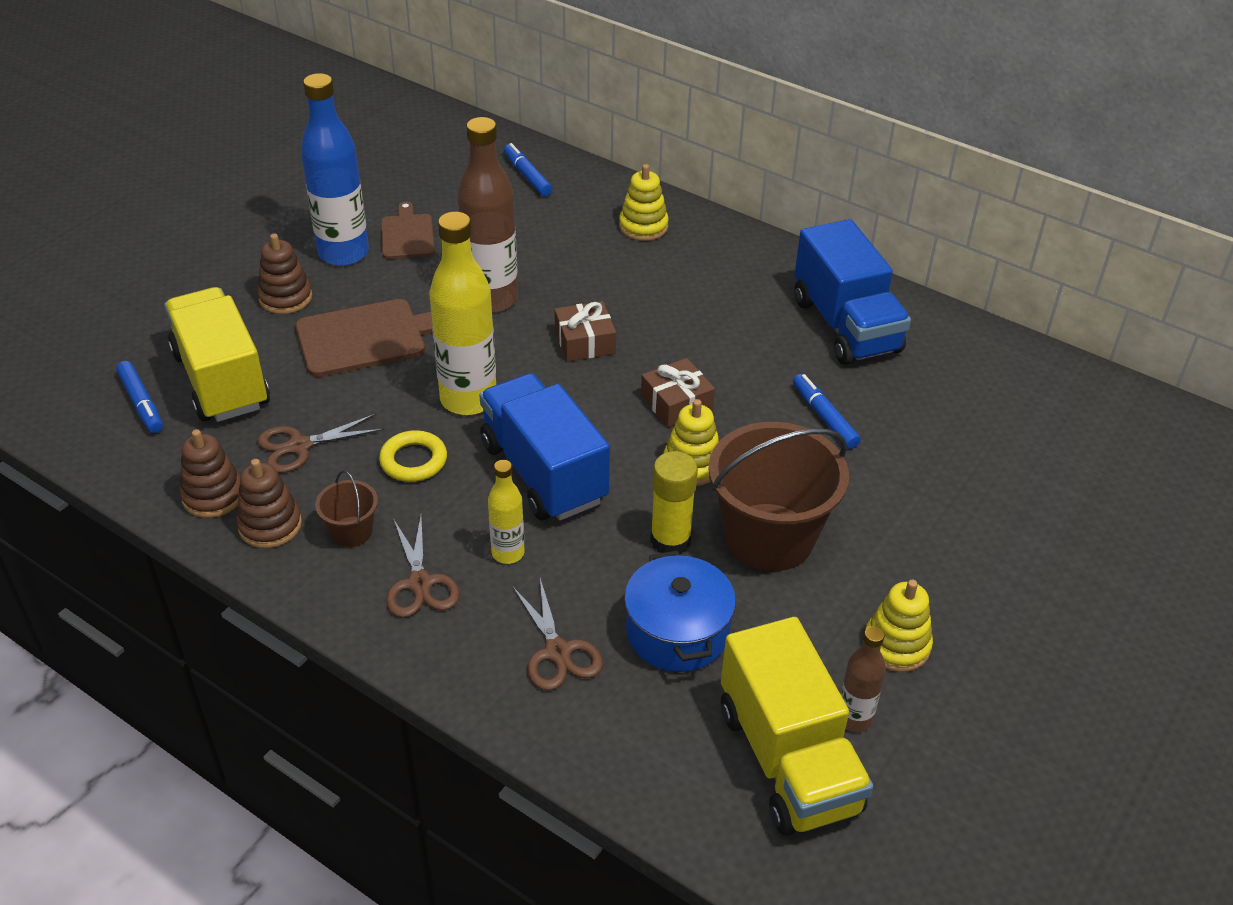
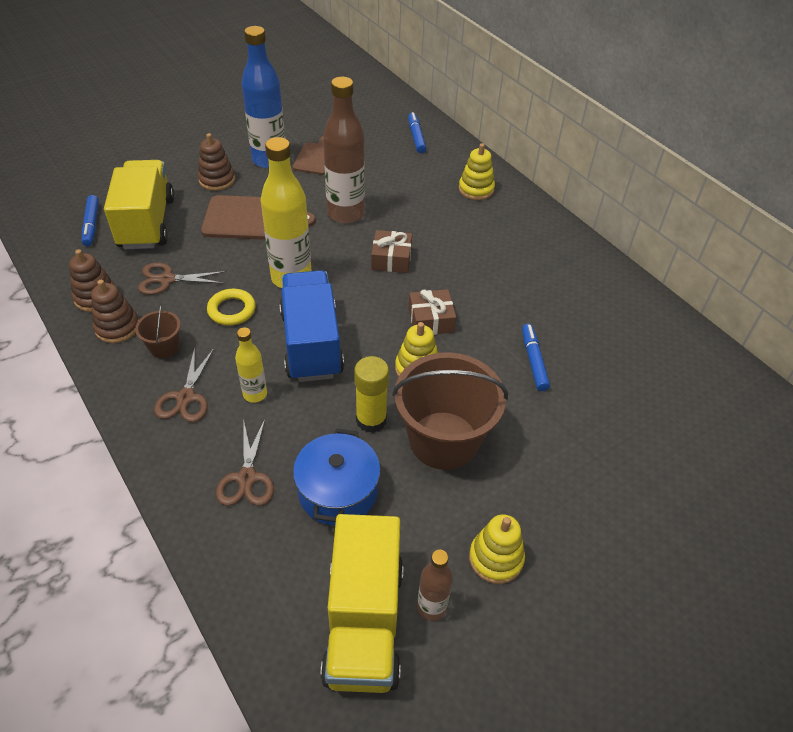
camera: 20 degrees right, 5 degrees up
blue truck [794,219,911,365] -> none

